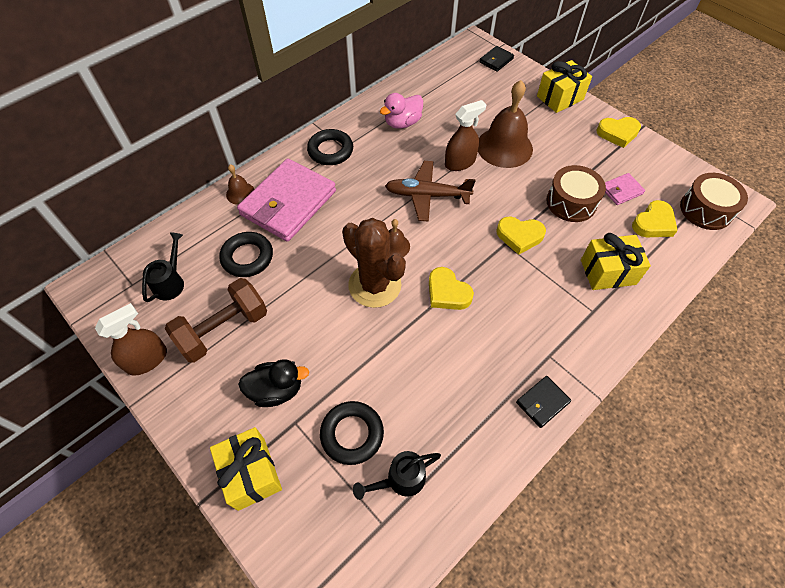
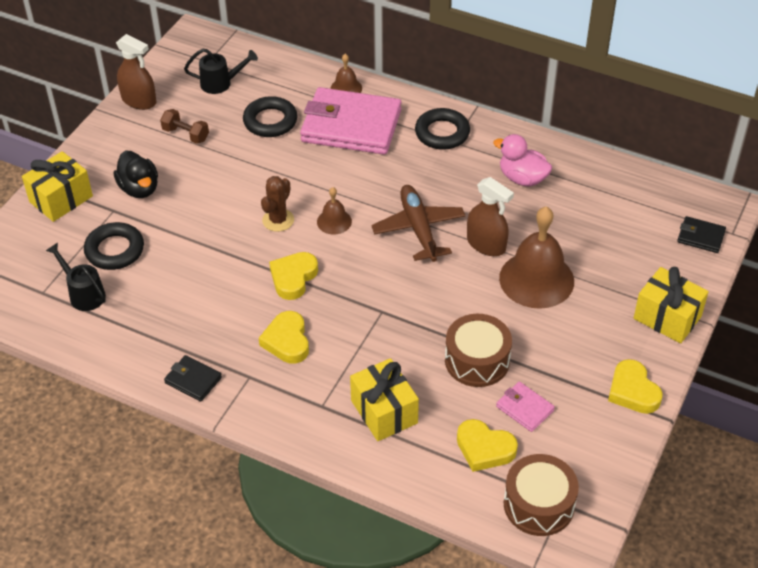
camera: 70 degrees right, 10 degrees down
brown dumbbell [165,278,267,363] -> brown dumbbell [160,109,209,144], size x0.54
brown cactus [342,218,406,308] -> brown cactus [261,176,294,232], size x0.56
yellow heart [496,217,546,255] -> yellow heart moved to [259,311,309,364]

